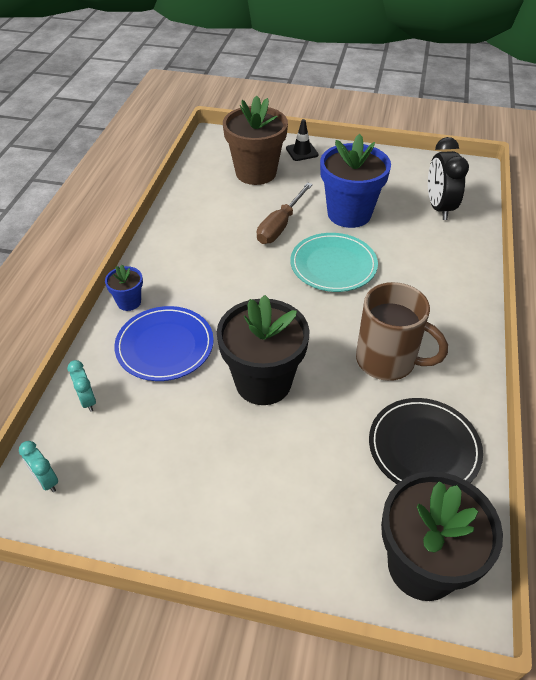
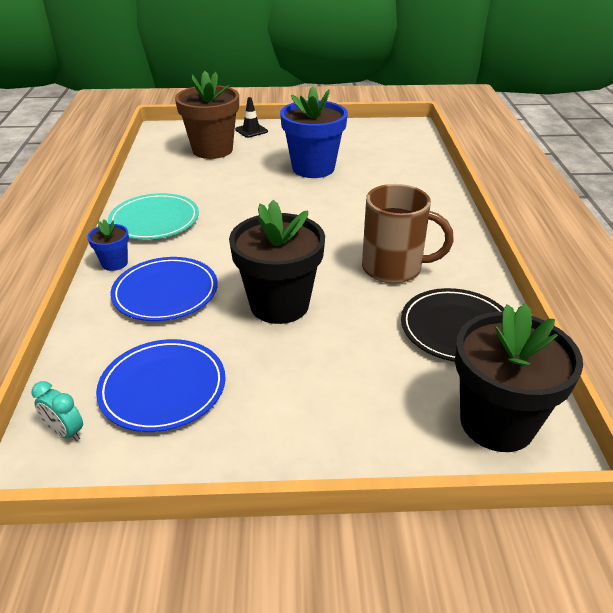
camera: 15 degrees left, 10 degrees down
turquoise clock [67,360,96,412] -> none
brown screwdriver [257,182,313,244] -> none
turquoise plate [290,233,378,292] -> turquoise plate moved to [108,193,199,240]
black clock [428,137,469,220] -> none
none -> blue plate [96,339,225,432]

